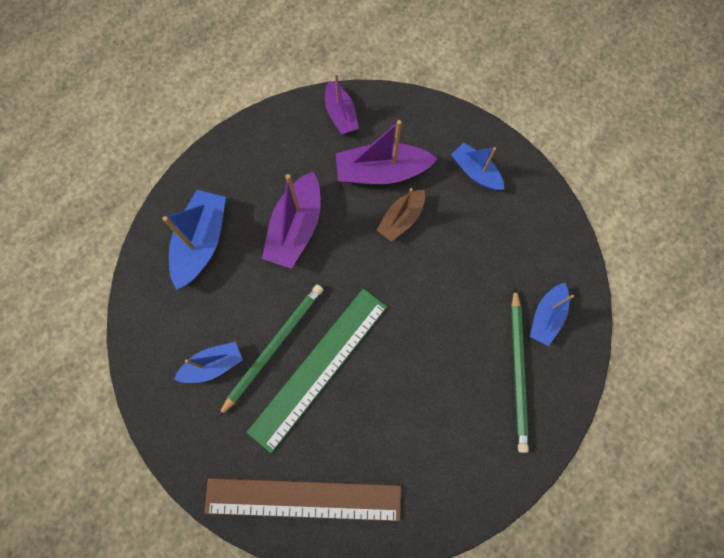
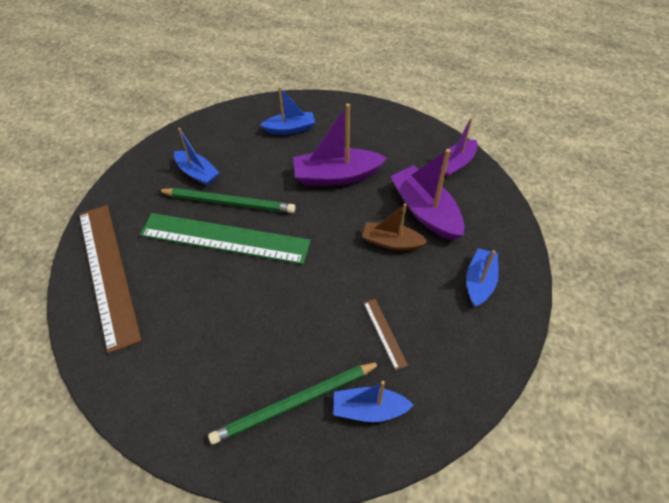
camera: 65 degrees right, 20 degrees down
blue boat [162,190,226,290] -> blue boat [261,87,315,135], size x0.63
none -> brown ruler [364,299,408,370]

